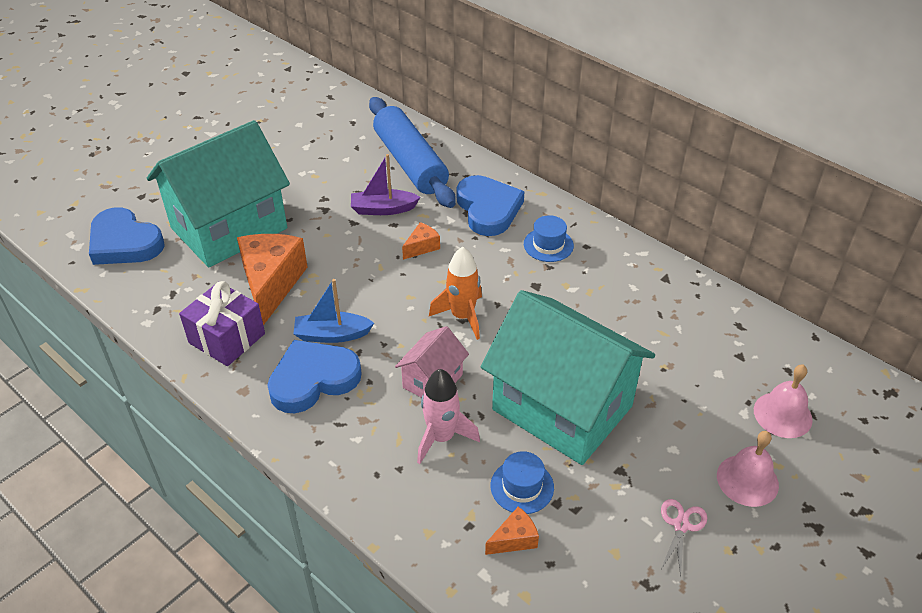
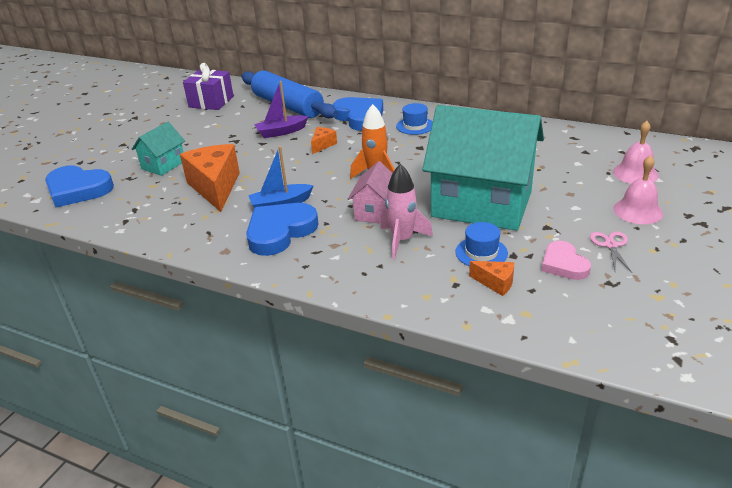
camera: 15 degrees left, 10 degrees down
turquoise house [147,120,290,267] -> turquoise house [131,122,185,176], size x0.45
purple gift [179,281,265,366] -> purple gift moved to [183,63,234,110]
orange cheese [485,507,539,555] -> orange cheese turned 75 degrees clockwise [469,261,514,296]
none -> pink heart [542,241,591,280]

